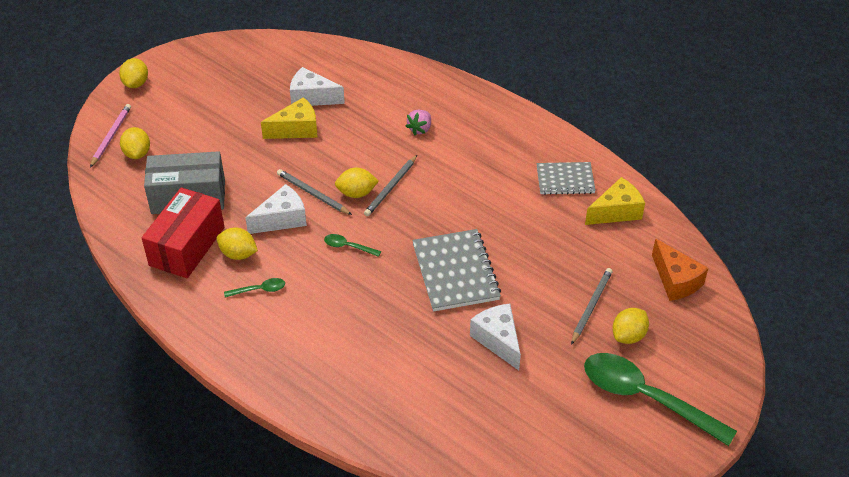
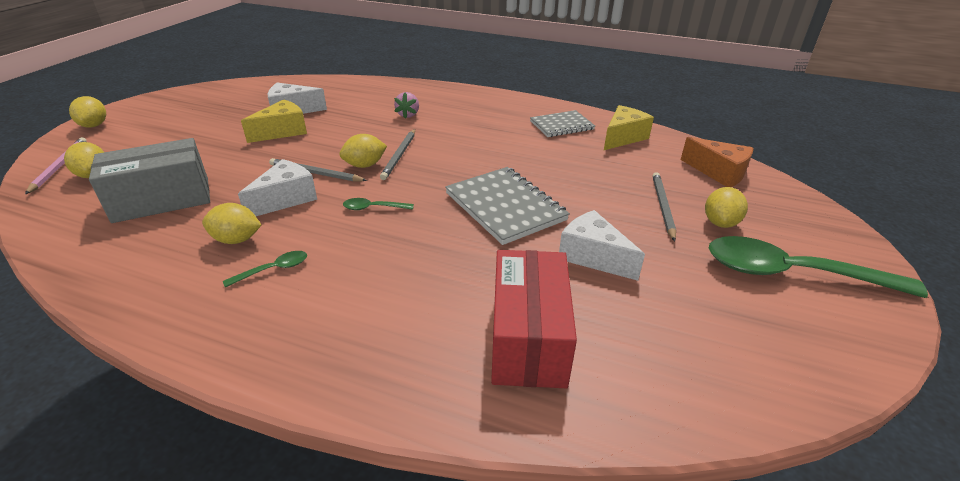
camera: 20 degrees left, 10 degrees down
red box [142,187,224,278] -> red box moved to [491,250,577,388]

